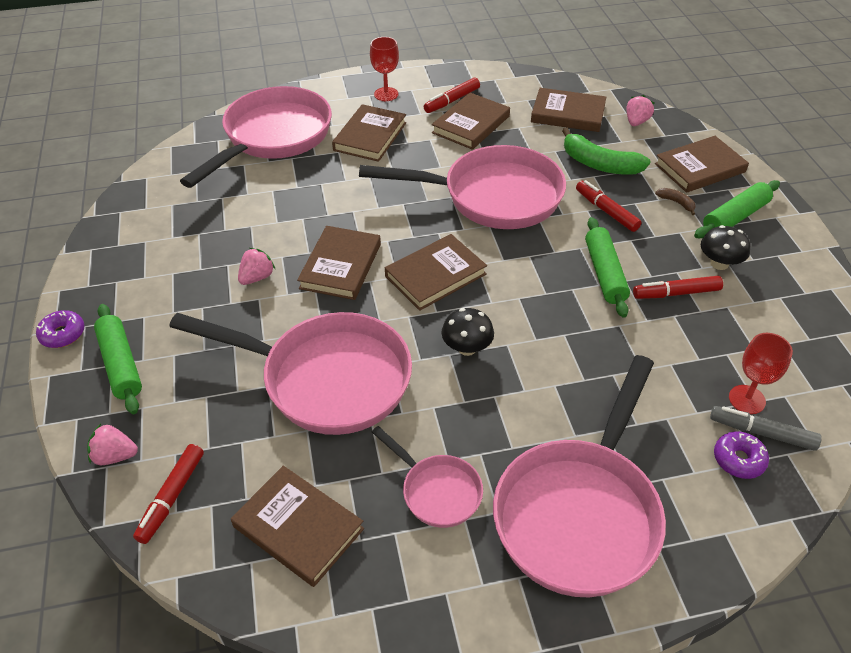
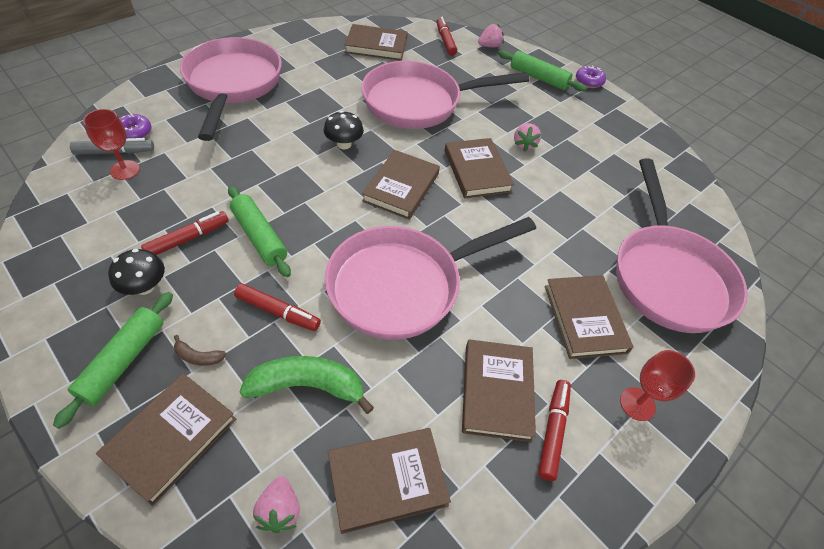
camera: 145 degrees right, 5 degrees up
pink pan [372,426,483,528] -> none

